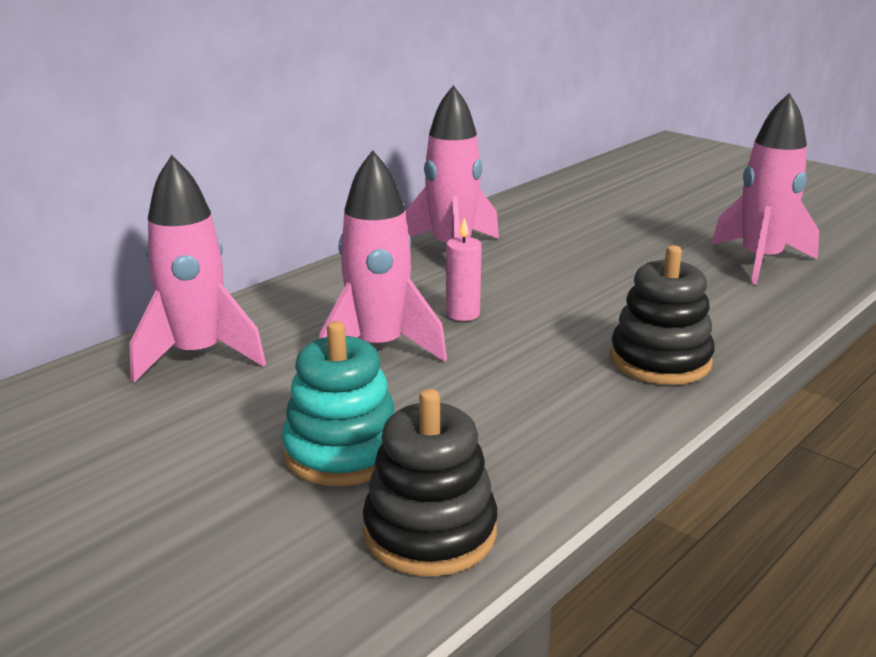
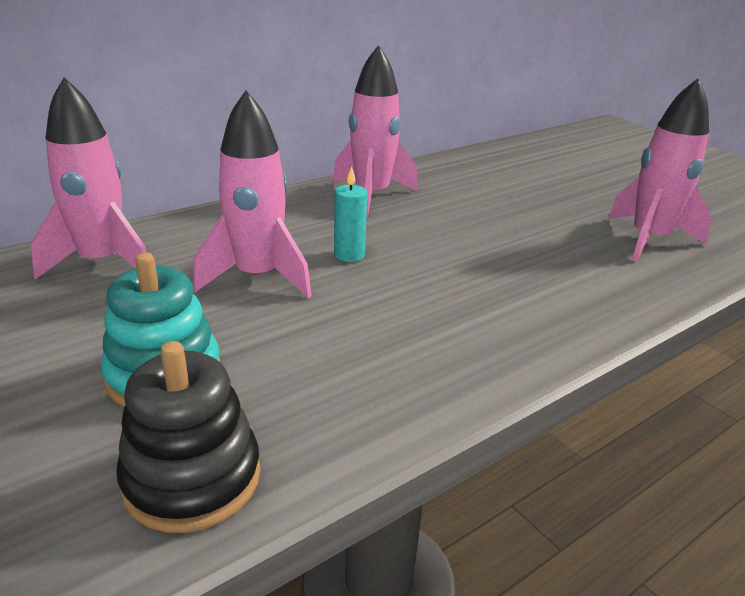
camera: 10 degrees right, 5 degrees up
pink candle [446,218,482,321] -> turquoise candle [334,166,367,262]
black stacking toy [610,245,715,385] -> none

